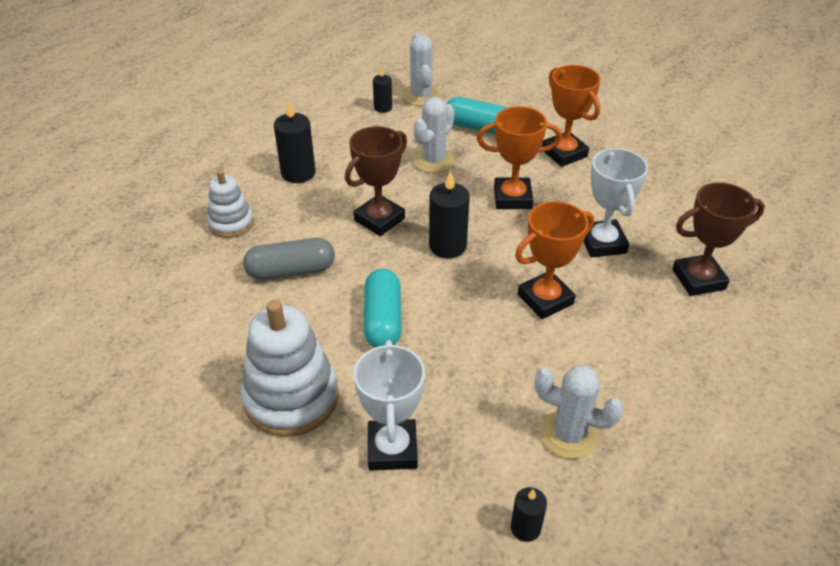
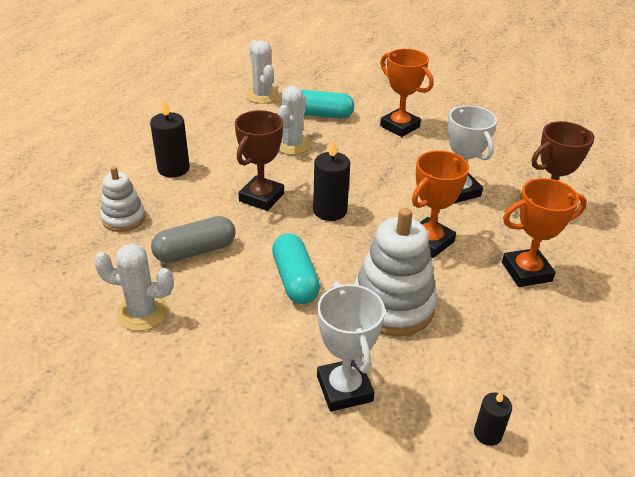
camera: 15 degrees left, 5 degrees down
white stacking toy [241,300,339,437] -> white stacking toy moved to [354,208,437,336]
black candle [373,67,392,113] -> none
orange trophy [477,106,562,209] -> orange trophy moved to [502,178,587,287]
white cactus [535,366,624,459] -> white cactus moved to [94,244,174,331]

